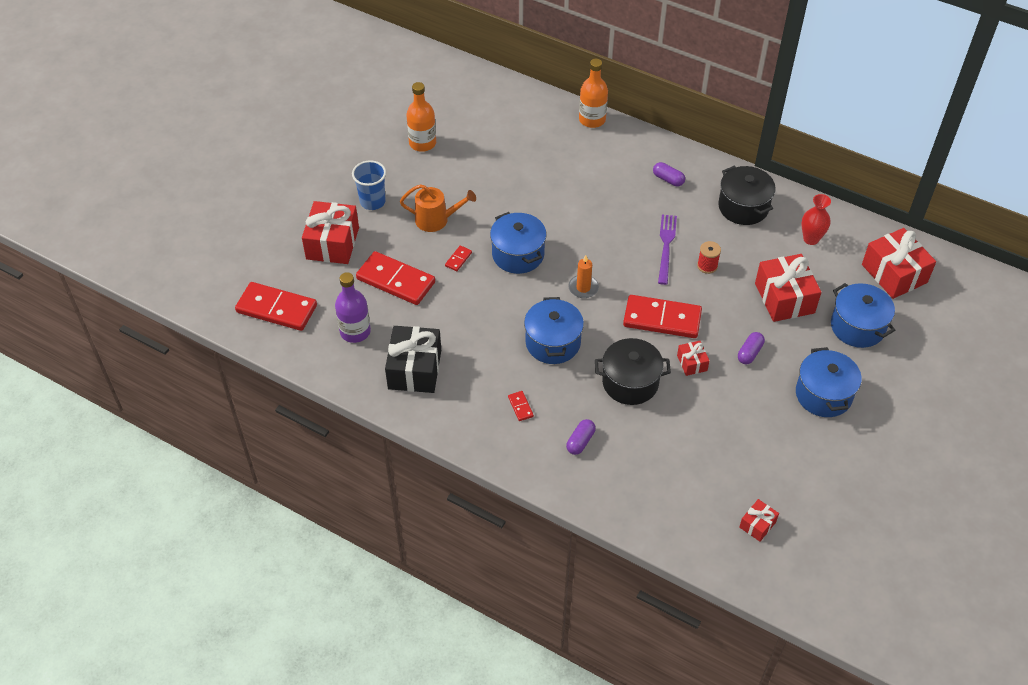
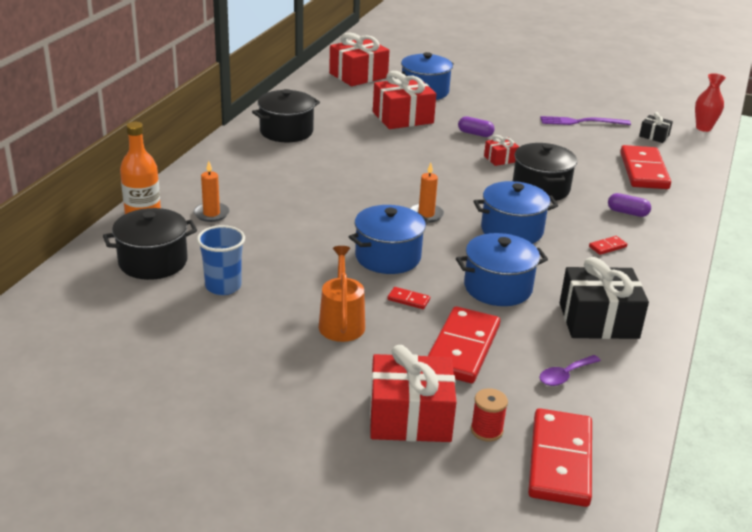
camera: 100 degrees left, 20 degrees down
purple bottle [335,272,371,343] -> purple spoon [539,355,601,386]
blue cup [352,160,386,210] -> blue cup moved to [197,225,245,295]
orange bottle [406,82,436,152] -> none
red domino [623,295,702,338] -> red domino moved to [620,145,671,189]
purple capsule [653,162,685,187] -> none
purple fork [658,214,677,285] -> purple fork moved to [540,116,631,125]
red spool [697,241,721,274] -> red spool moved to [471,388,508,442]
red gift [739,499,779,542] -> black gift [639,112,673,143]
blue pot [796,347,862,417] -> blue pot moved to [456,233,548,306]
red vase [801,194,831,245] -> red vase moved to [695,73,726,132]
none -> black pot [103,208,197,280]
none -> orange candle [193,161,230,222]

